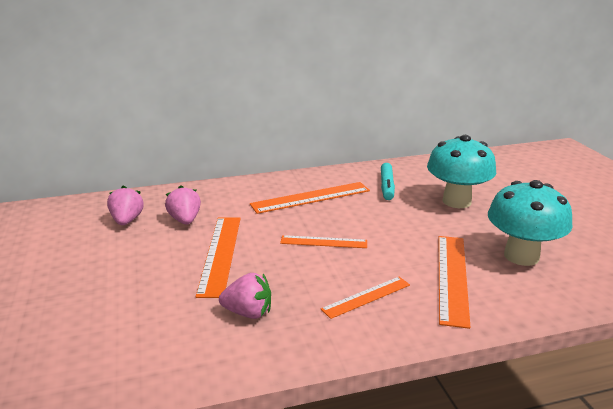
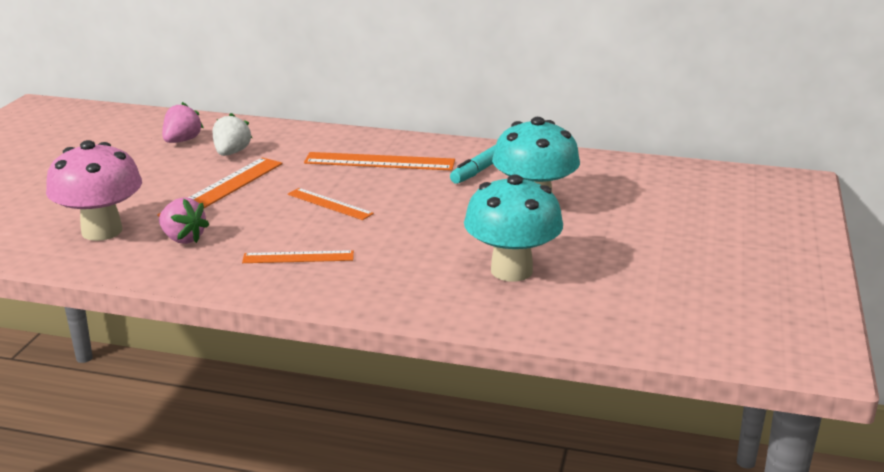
camera: 30 degrees right, 0 degrees up
pink strawberry [165,185,201,224] -> white strawberry [212,113,252,156]
orange ruler [439,236,470,329] -> none
none -> pink mushroom [46,140,142,241]

